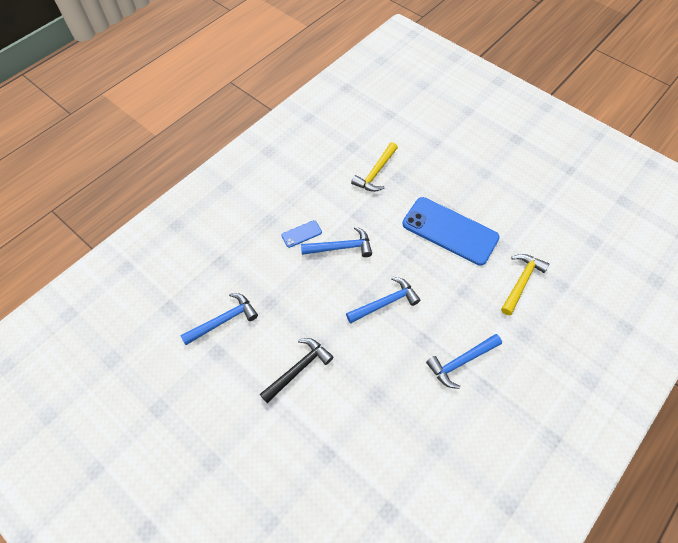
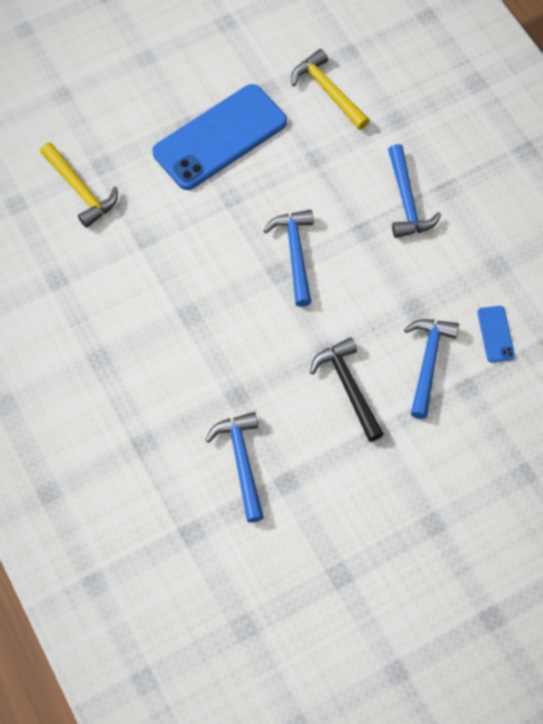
camera: 70 degrees left, 5 degrees up
blue phone [281,220,322,248] -> blue phone moved to [477,306,515,363]
blue hammer [301,226,372,257] -> blue hammer moved to [404,319,459,419]

